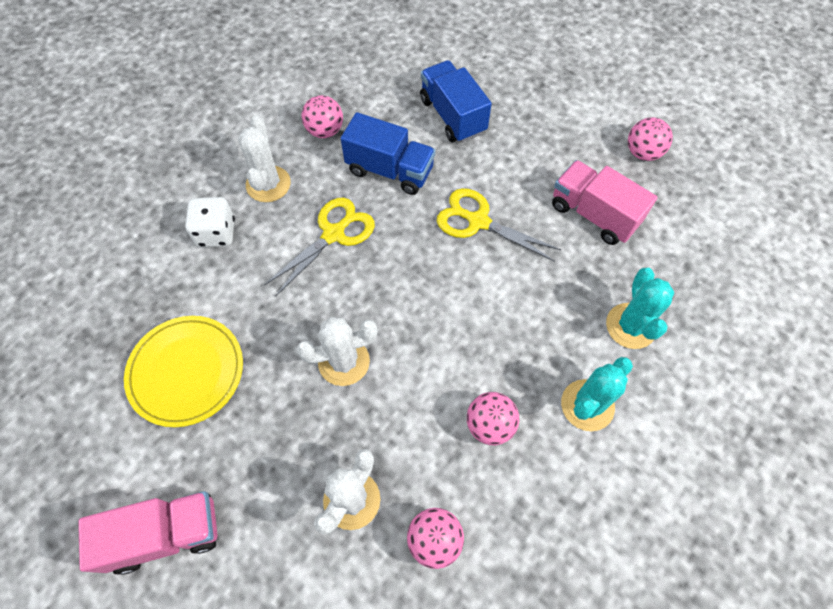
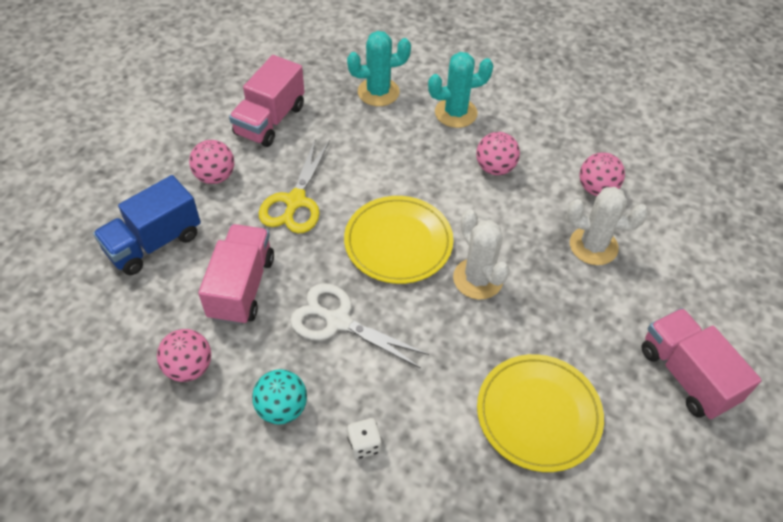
camera: 105 degrees left, 10 degrees down
white dice [185,197,235,247] -> white dice [347,418,382,459], size x0.63
white cactus [238,115,291,202] -> turquoise ball [252,369,307,425]
yellow scissors [264,198,375,296] -> white scissors [290,283,429,369]
blue truck [341,112,436,195] -> pink truck [198,224,274,325]
turquoise cactus [561,357,633,432] -> turquoise cactus turned 45 degrees counterclockwise [428,52,494,128]
pink ball [628,117,673,161] -> pink ball moved to [189,140,234,184]
none -> yellow plate [344,196,453,284]

